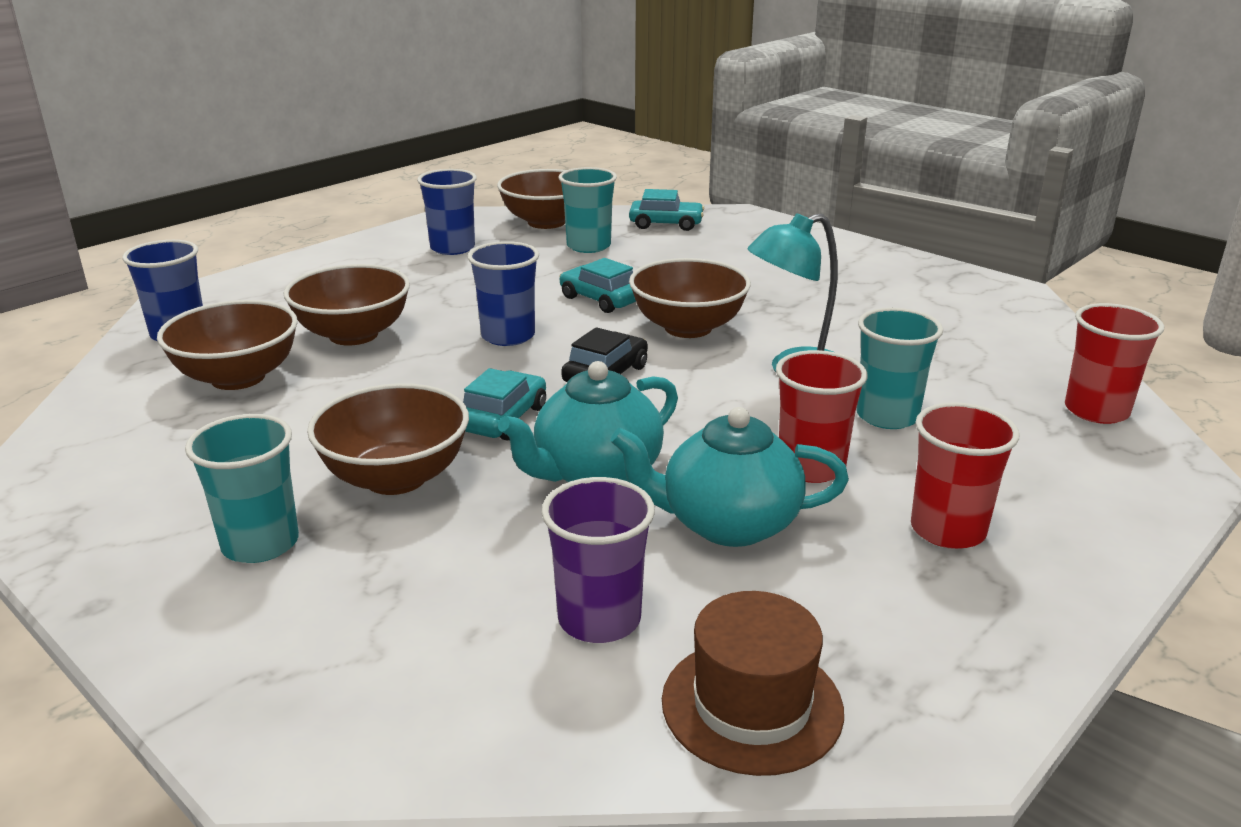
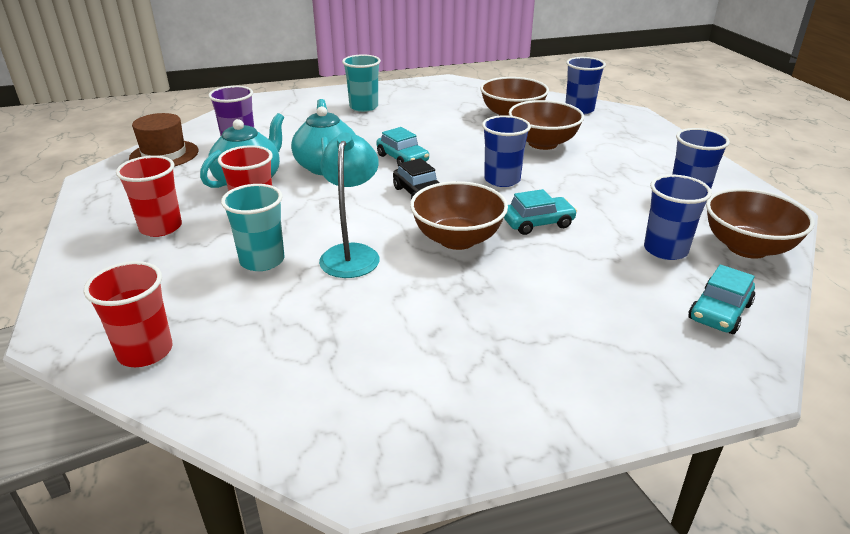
camera: 120 degrees right, 5 degrees up
brown bowl [307,383,469,495] -> none
turquoise cup [559,167,617,253] -> blue cup [644,175,712,260]

